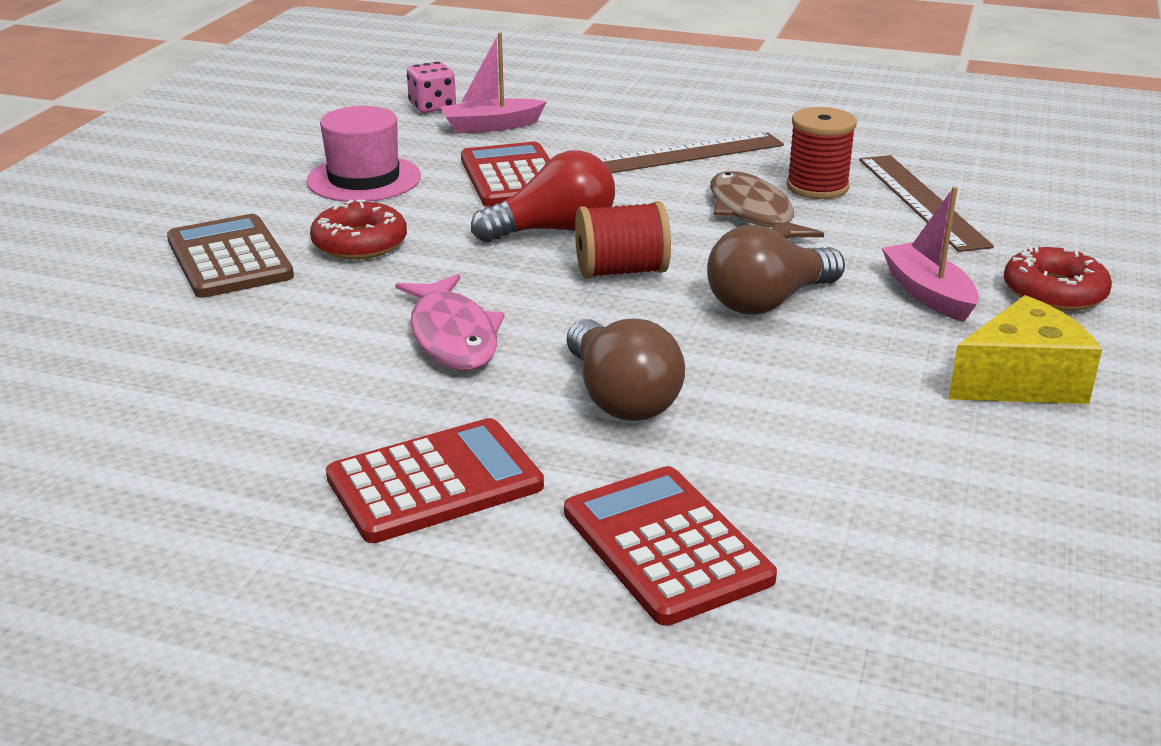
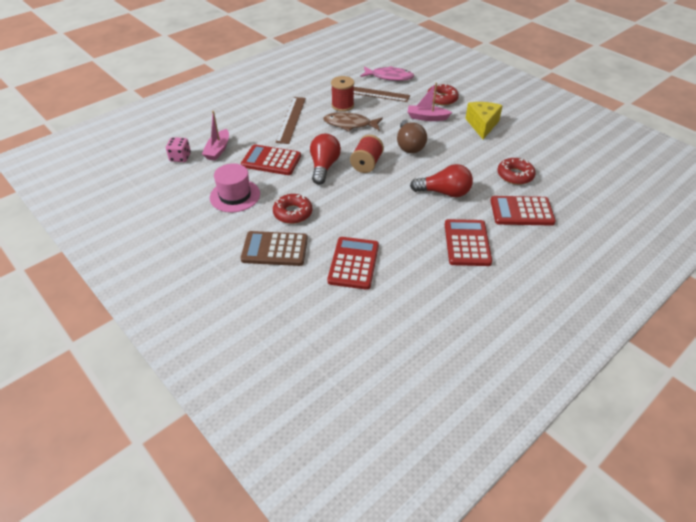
camera: 60 degrees left, 15 degrees up
pink fish [395,274,505,370] -> pink fish moved to [360,66,414,81]
brown light bulb [567,319,685,421] -> red light bulb [410,164,473,197]
none -> red calculator [327,237,379,290]
none -> red donut [497,158,536,185]

